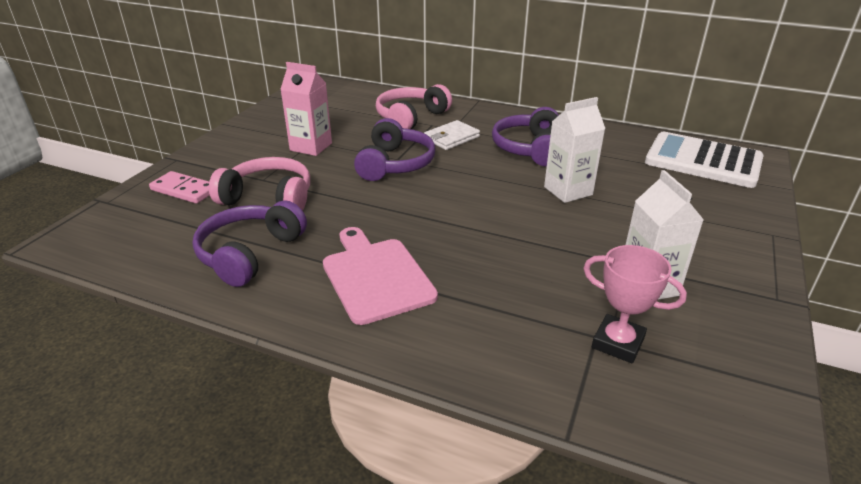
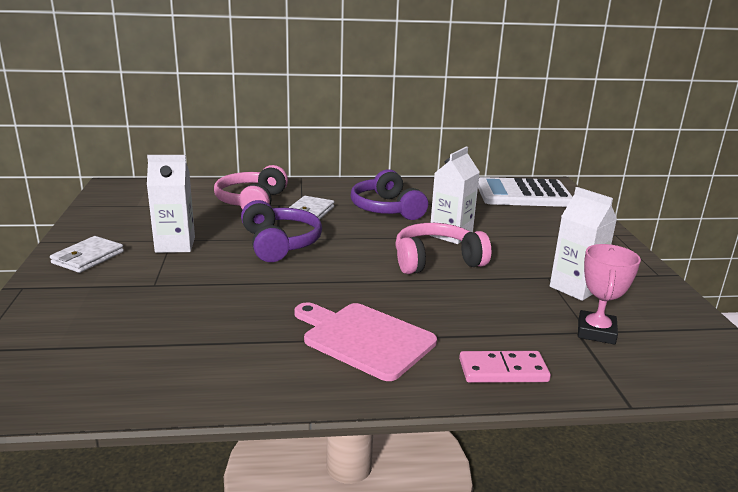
camera: 30 degrees left, 10 degrees down
pink domino [149,171,210,204] -> pink domino moved to [459,351,551,383]
purple headphones [192,200,307,287] -> none
pink headphones [209,157,310,211] -> pink headphones moved to [395,223,491,274]
pink carton [280,62,332,156] -> white carton [147,155,195,253]
pink trophy [583,245,687,363] -> pink trophy turned 75 degrees counterclockwise [578,244,641,345]
none -> white wallet [50,236,124,273]

